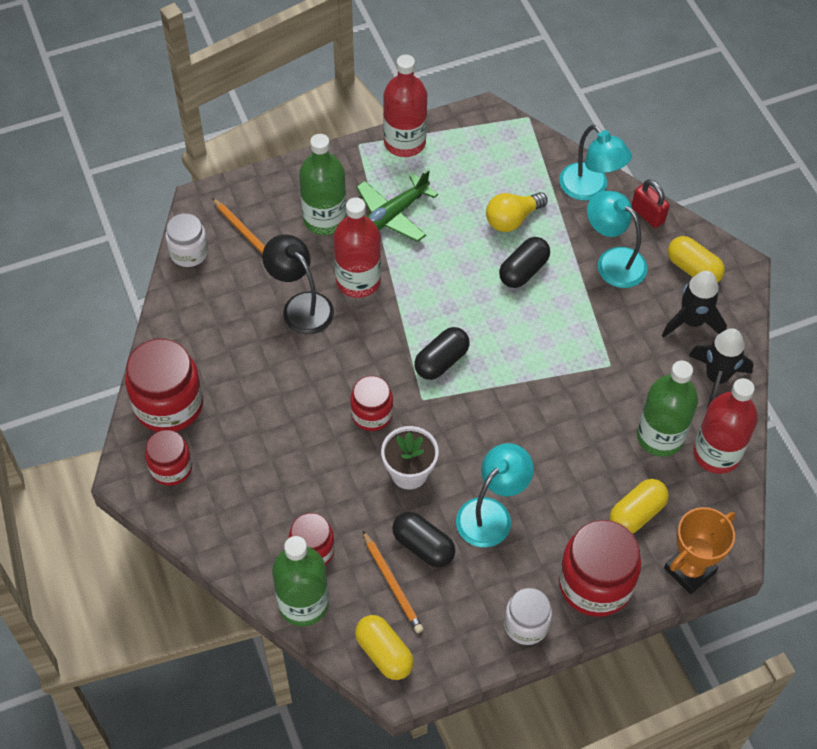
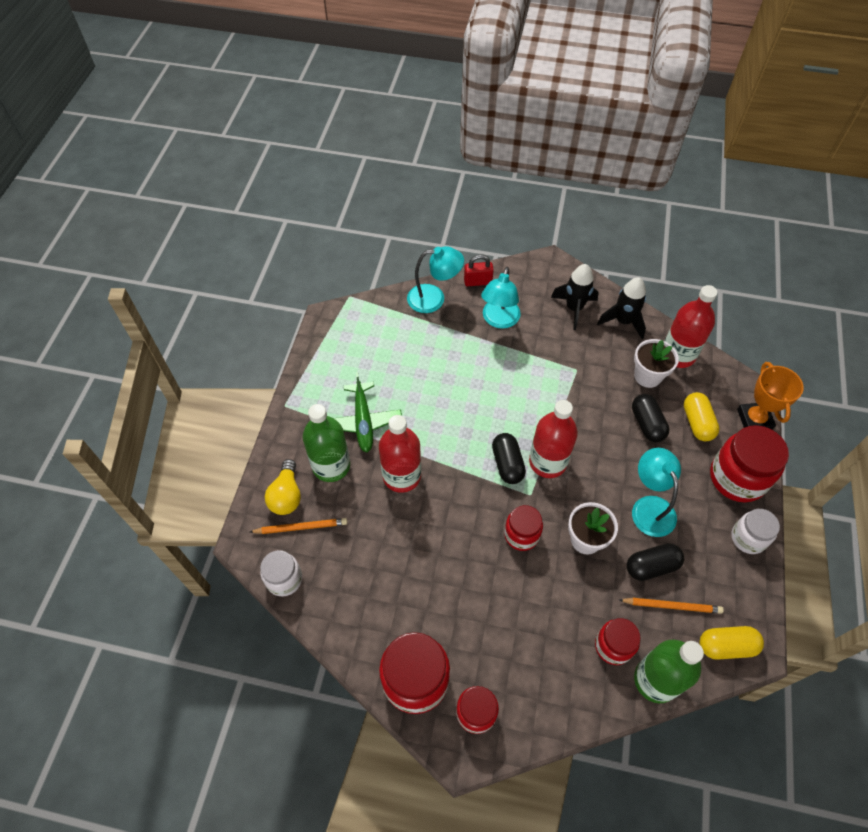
camera: 55 degrees left, 0 degrees up
black lamp [262,234,334,334] -> none
red bottle [383,55,427,157] -> red bottle moved to [529,400,578,478]
yellow light bulb [486,192,548,232] -> yellow light bulb moved to [265,459,301,515]
black capsule [499,237,550,288] -> black capsule moved to [632,394,670,442]
turquoise lamp [587,191,647,288] -> turquoise lamp turned 60 degrees counterclockwise [481,267,521,329]
green bottle [637,361,698,457] -> white flower pot [634,339,679,388]
yellow capsule [668,236,725,283] -> none

